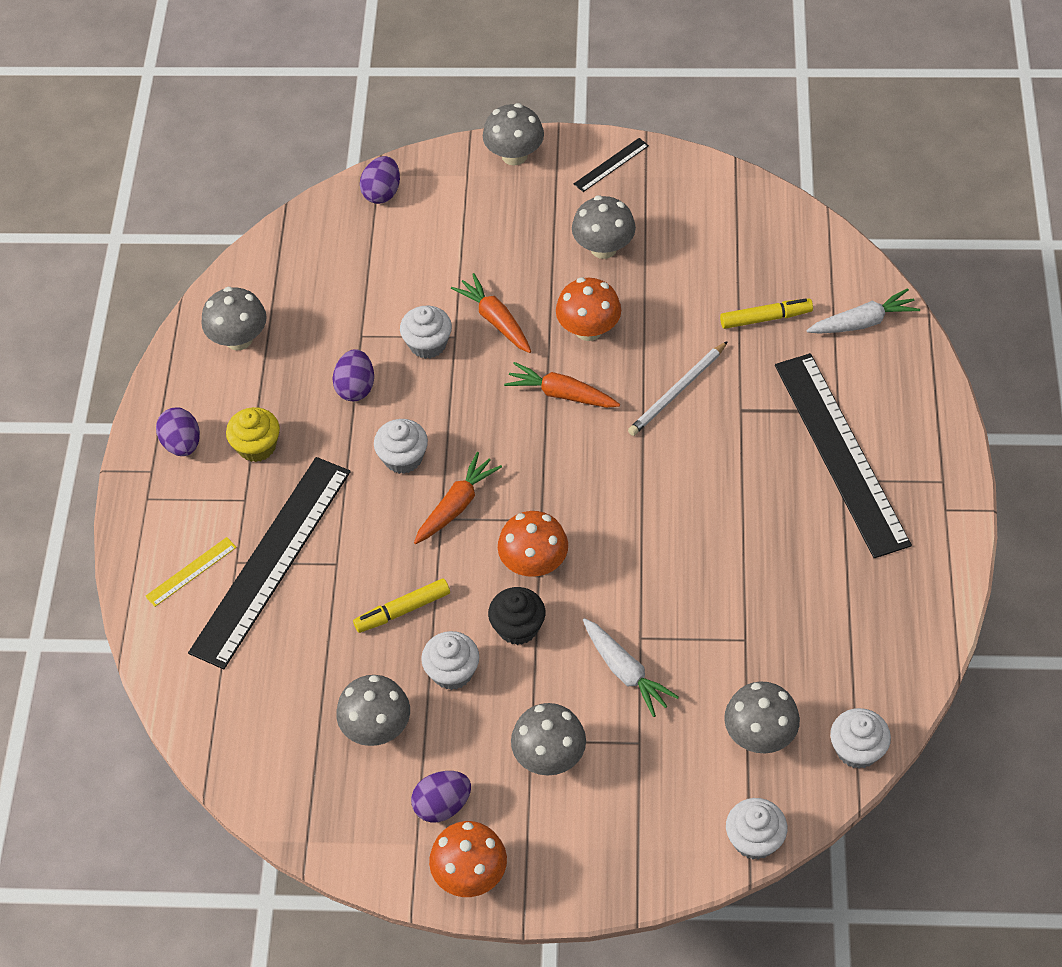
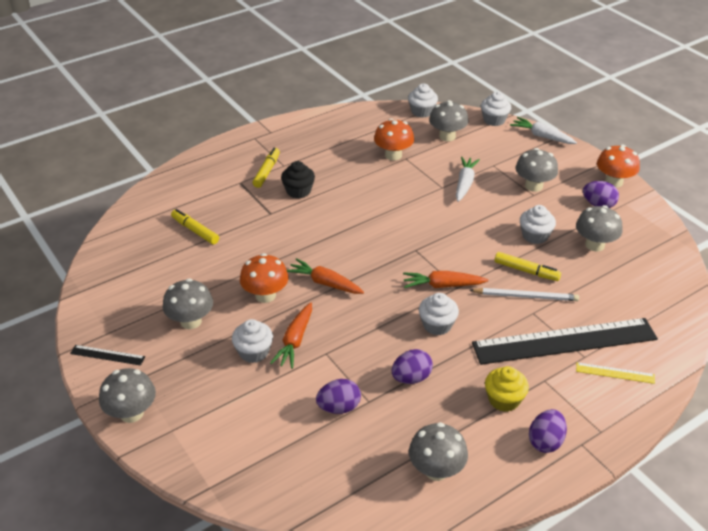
camera: 130 degrees left, 15 degrees down
purple egg [360,156,400,204] -> purple egg moved to [316,379,361,414]
white cupcake [400,306,452,359] -> white cupcake moved to [232,319,273,363]
black cupcake [488,587,545,645] -> black cupcake moved to [281,161,315,198]
orange mushroom [498,511,568,577] -> orange mushroom moved to [374,119,414,160]
orange carrot [504,362,620,408] -> orange carrot turned 135 degrees clockwise [287,258,364,294]
white pencil [628,341,728,436] -> white pencil moved to [470,288,579,301]
black ruler [775,353,912,558] -> yellow marker [252,148,280,188]
white carrot [806,288,920,334] -> white carrot moved to [510,117,577,144]

